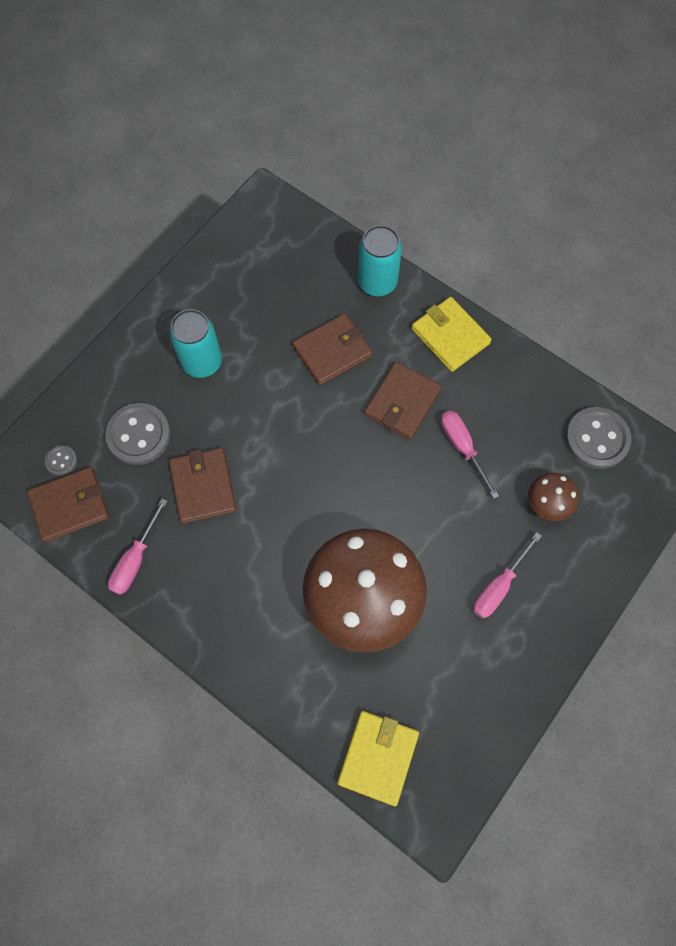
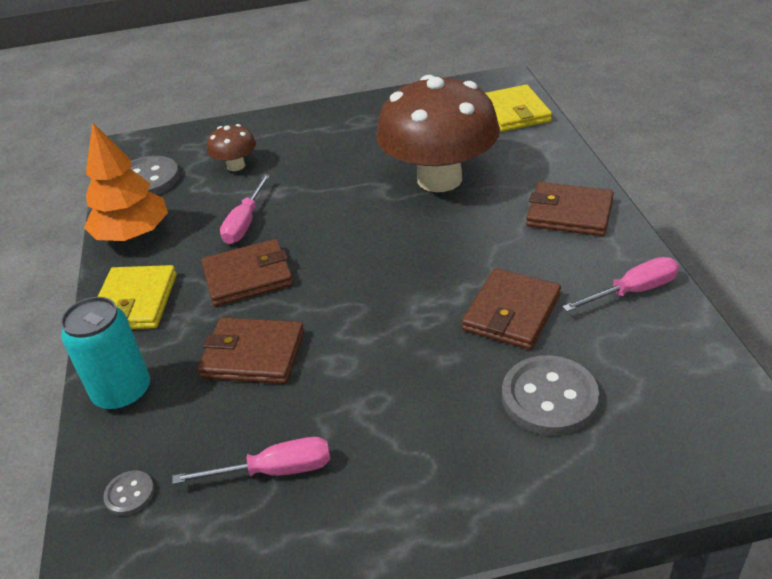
camera: 135 degrees left, 30 degrees down
brown wallet [27,467,109,542] -> brown wallet moved to [526,182,614,236]
grey button [45,445,77,476] -> grey button moved to [103,470,155,516]
turquoise can [169,309,222,378] -> none
yellow wallet [337,711,419,806] -> yellow wallet turned 75 degrees counterclockwise [485,85,552,132]
pink screwdriver [473,532,542,619] -> pink screwdriver moved to [172,437,330,484]
none -> orange tree [84,123,168,241]

